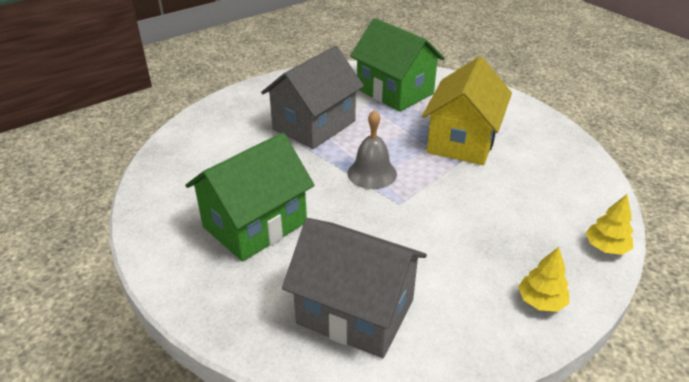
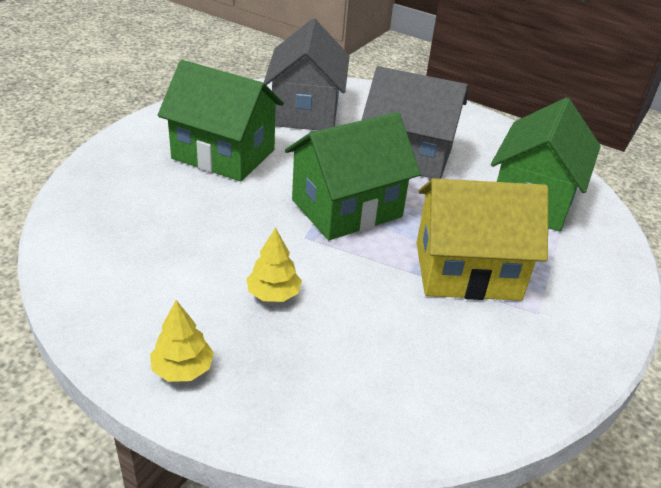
camera: 65 degrees right, 0 degrees up
grey house [282,218,427,358] -> grey house moved to [264,19,350,130]
grey bell [347,110,397,189] -> green house [285,112,421,240]
yellow tree [586,194,633,255] -> yellow tree moved to [247,227,302,302]

